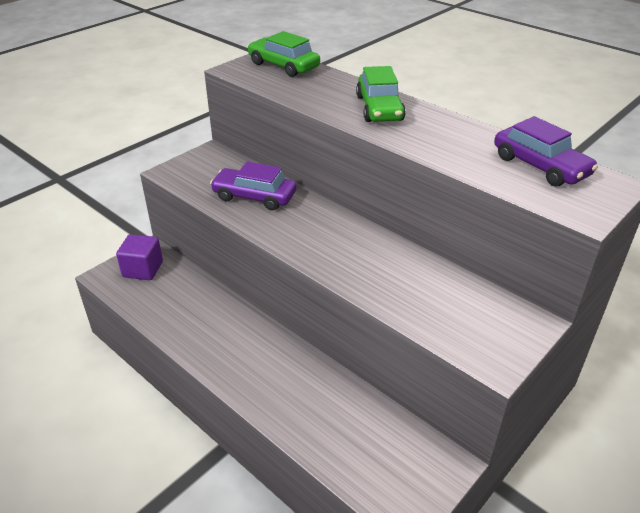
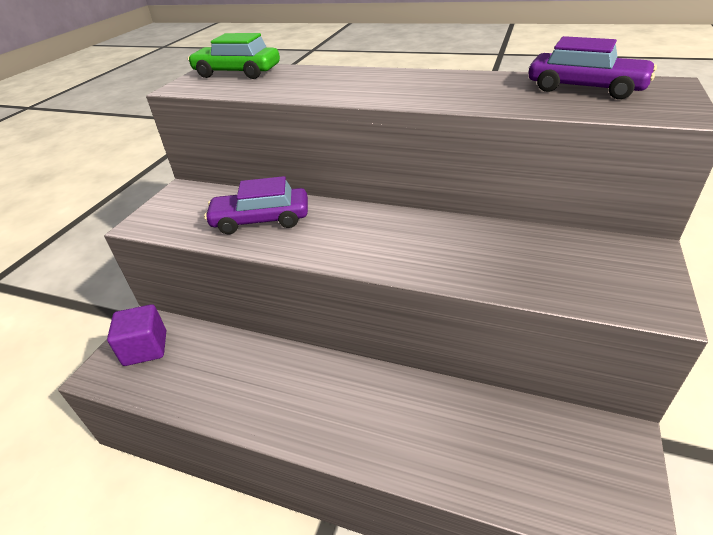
camera: 20 degrees left, 0 degrees up
green car [356,66,406,122] -> none

